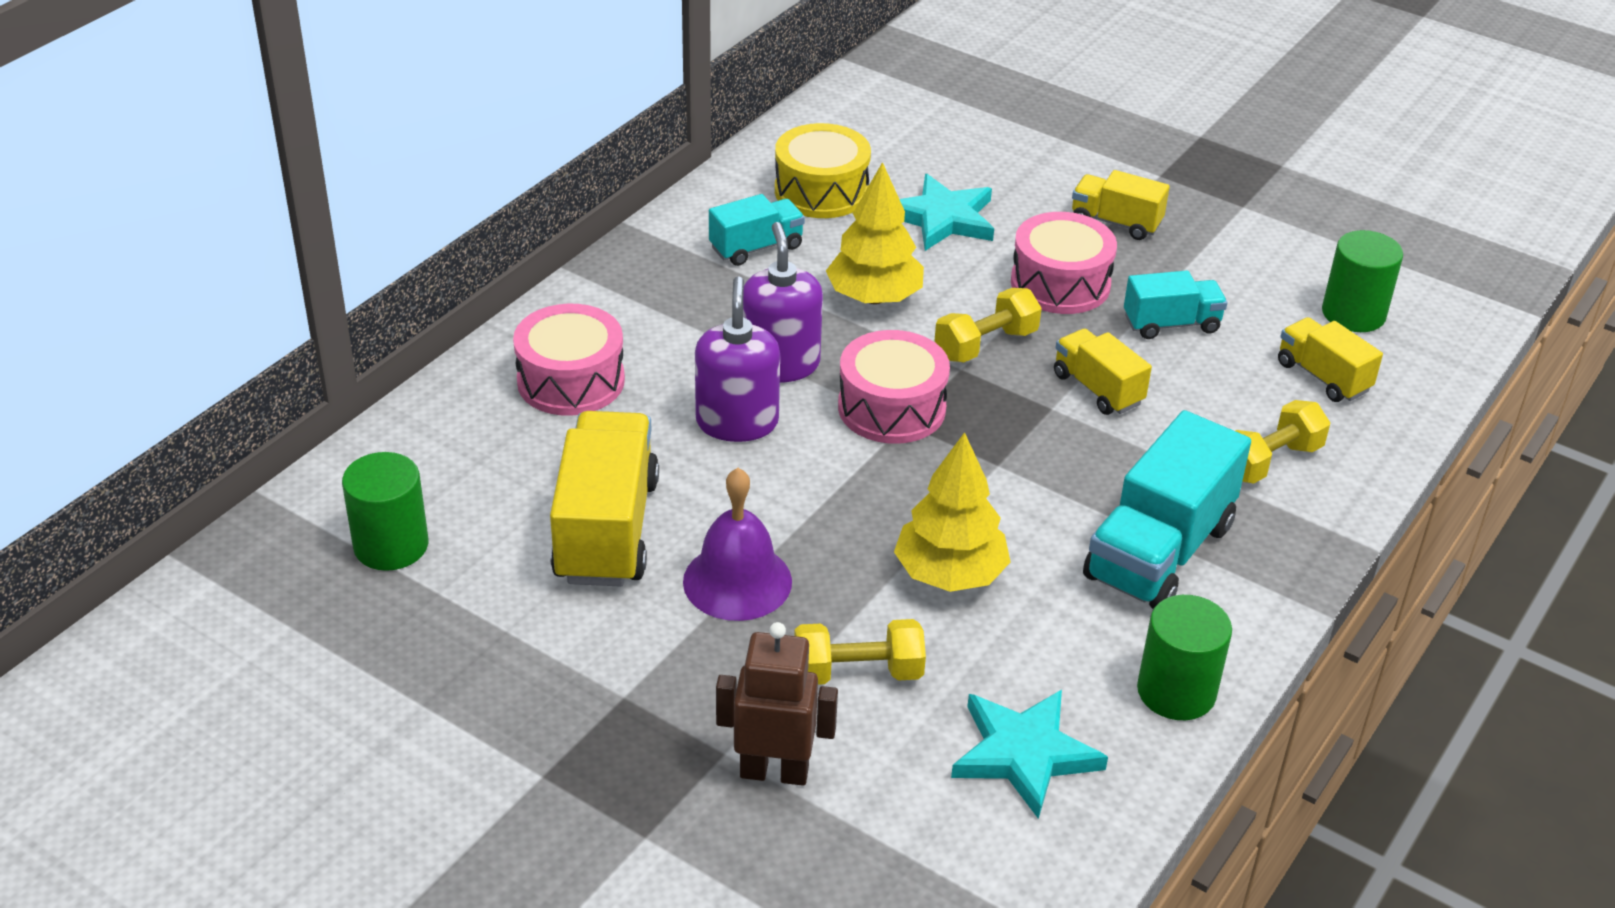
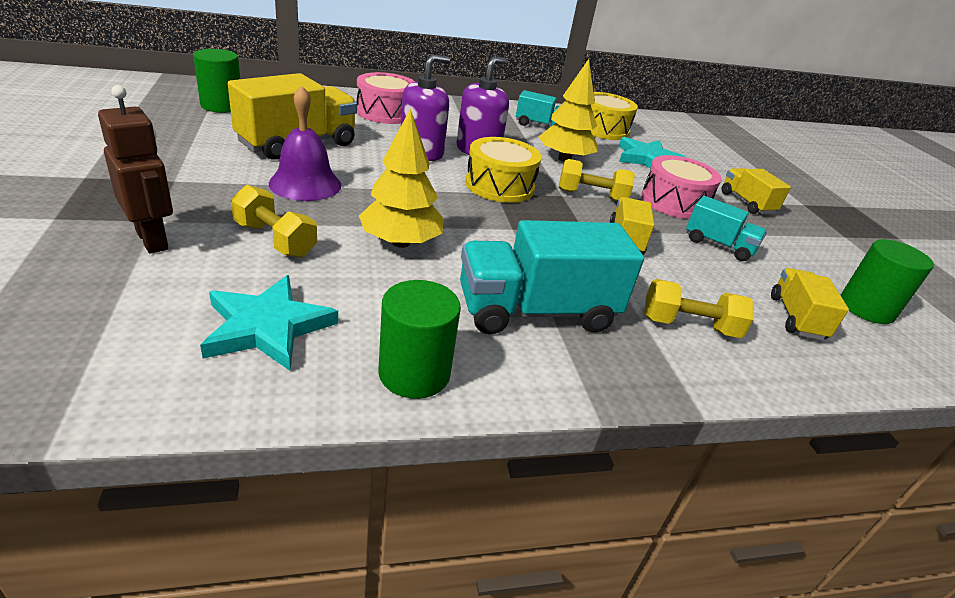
camera: 40 degrees right, 5 degrees down
pink drum [838,330,950,444] -> yellow drum [466,137,542,203]

